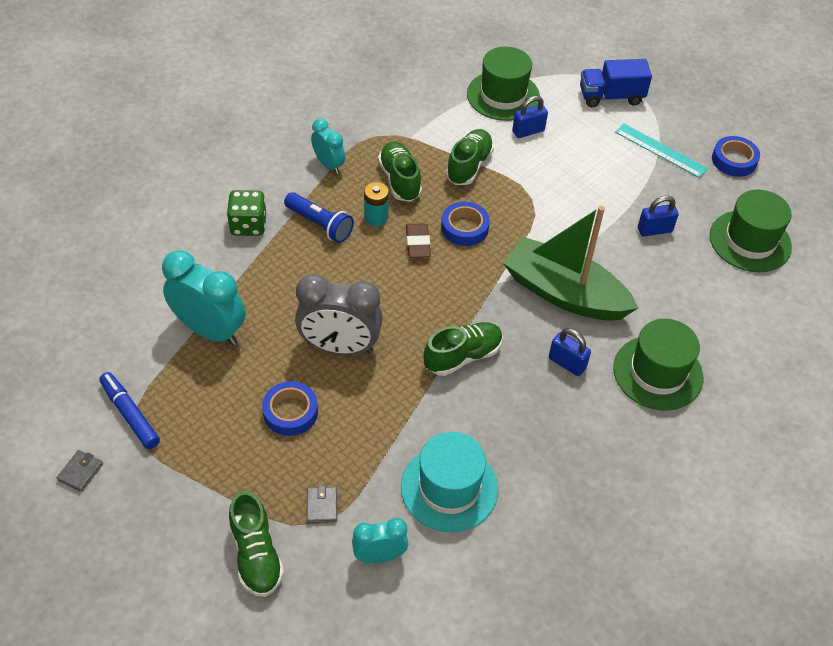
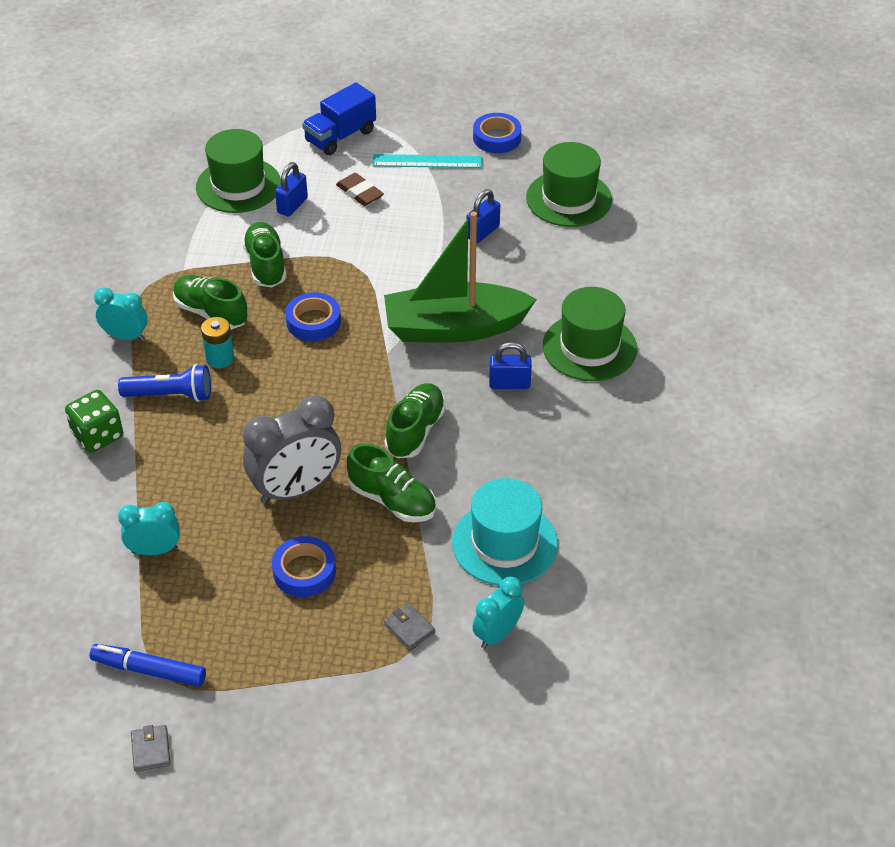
camera: 35 degrees left, 5 degrees down
turquoise clock [162,250,246,345] -> turquoise clock [118,502,179,555], size x0.57
green shoe [229,491,284,597] -> green shoe moved to [347,443,436,522]
brown eraser [406,223,431,258] -> brown eraser moved to [336,173,384,206]

